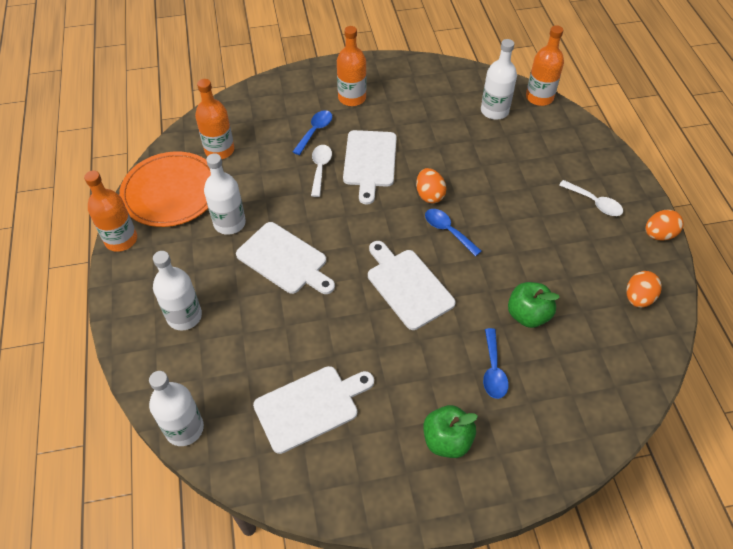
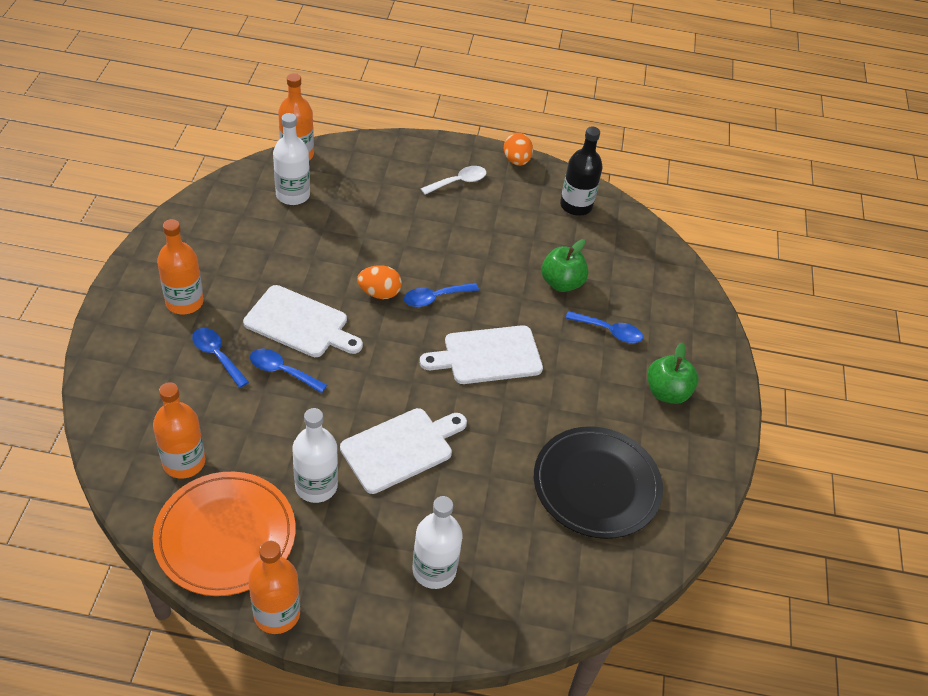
camera: 75 degrees left, 5 degrees down
white bottle [149,371,204,446] -> none
white cutting board [253,366,374,454] -> black plate [534,426,663,539]
white spoon [311,145,332,197] -> blue spoon [250,348,327,393]
orange egg [626,271,662,308] -> black bottle [560,127,603,216]

